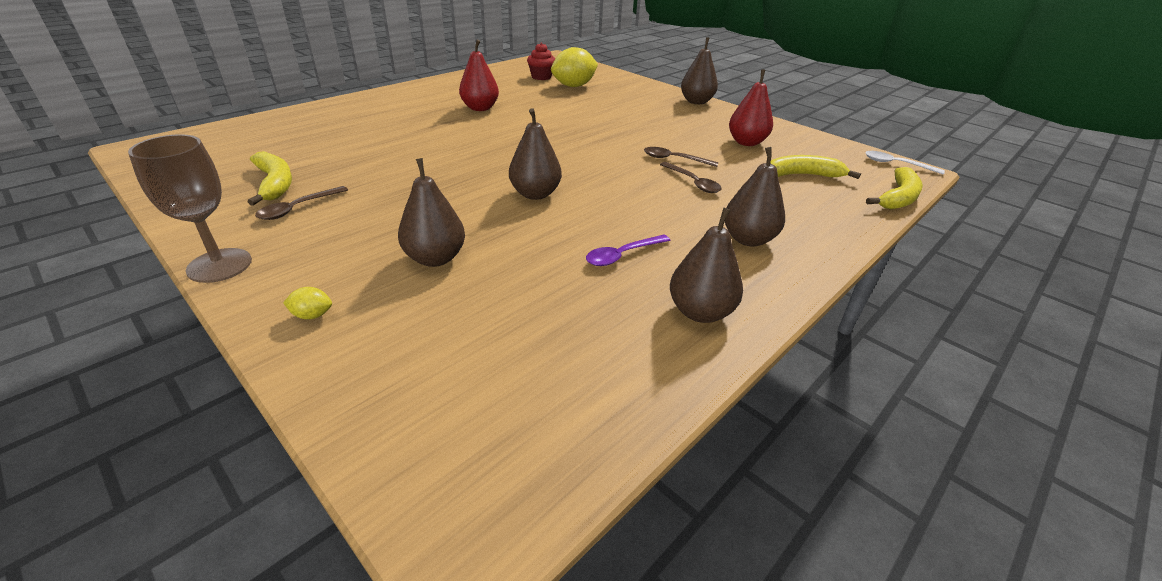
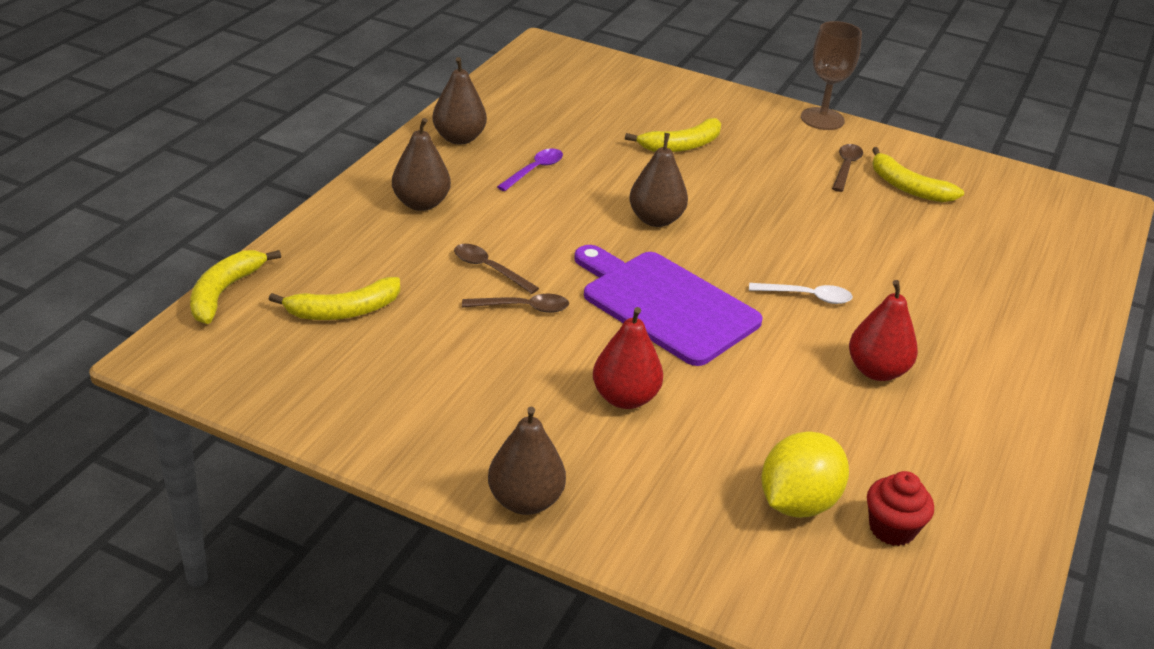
camera: 160 degrees right, 0 degrees up
yellow lemon [283,287,332,319] -> none
brown pear [398,158,465,267] -> yellow banana [625,118,721,152]
red pear [729,69,773,146] -> red pear moved to [593,307,663,409]
white spoon [865,151,945,175] -> white spoon moved to [749,283,853,304]
none -> purple cutting board [574,245,763,366]

